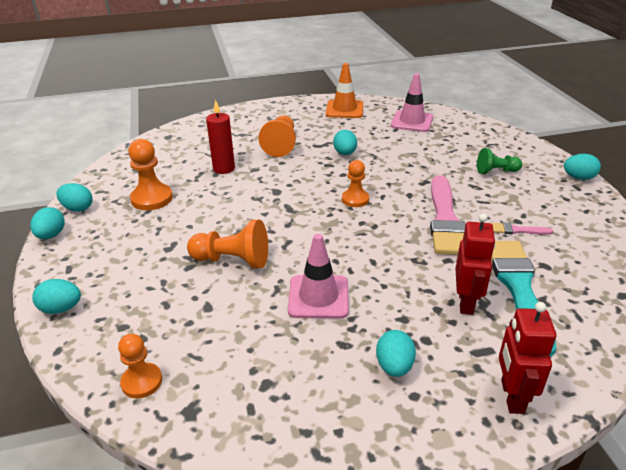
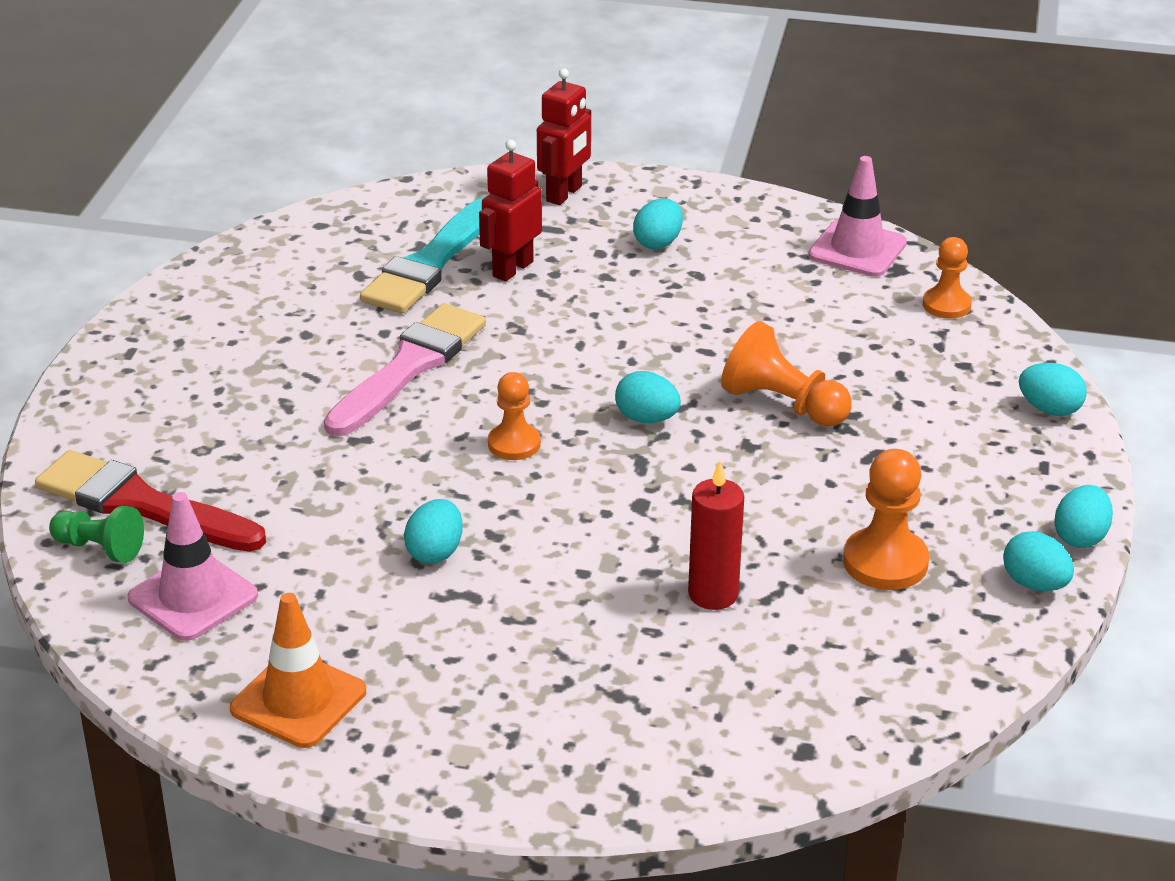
camera: 155 degrees left, 0 degrees up
orange pawn [258,116,296,157] -> none
pink traffic cone [288,234,349,319] -> pink traffic cone moved to [808,156,907,277]
green pawn [477,148,522,174] -> green pawn moved to [49,506,144,563]
pink brush [491,223,553,235] -> none
turquoise egg [564,154,601,180] -> turquoise egg moved to [615,371,681,423]
none -> red brush [35,450,266,552]

